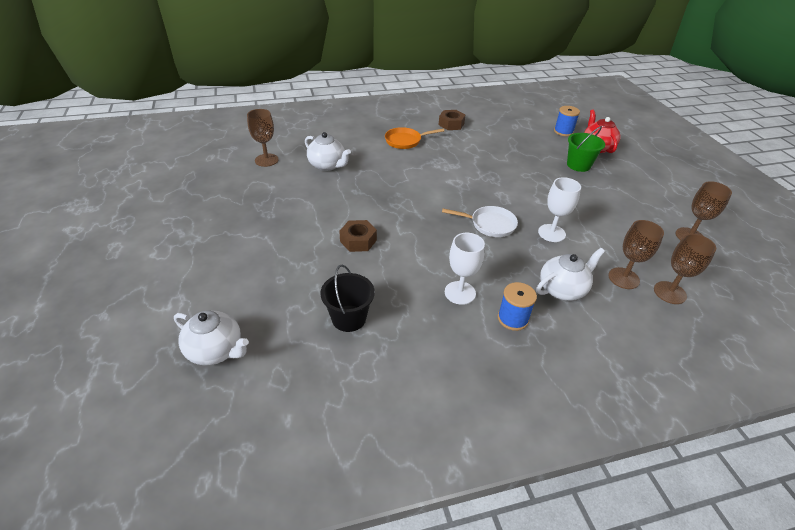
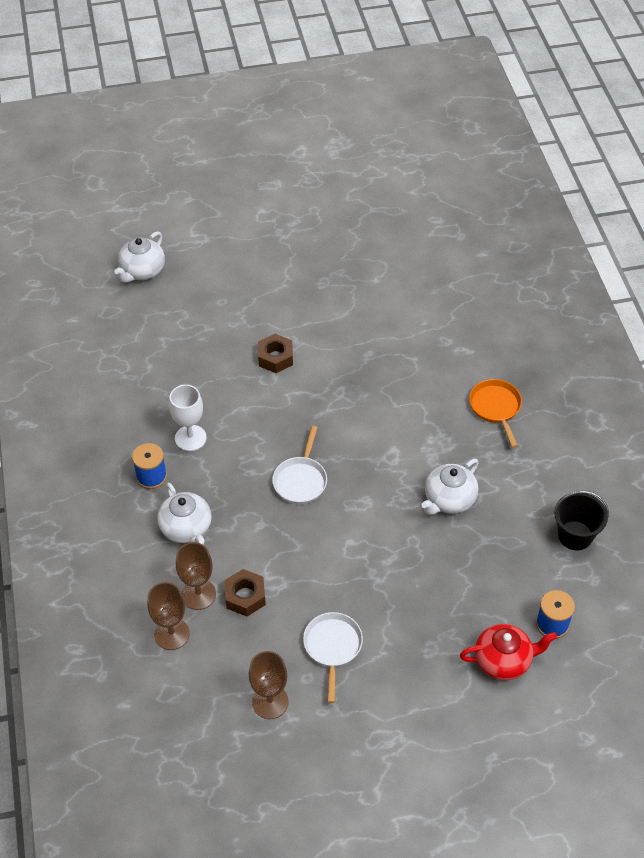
camera: 95 degrees right, 10 degrees up
brown goblet [247,109,279,167] -> none
white teapot [305,132,351,171] -> white teapot moved to [421,459,478,515]
black bucket [320,264,375,332] -> black bucket moved to [553,491,609,550]
brown nut [439,110,465,130] -> brown nut moved to [224,569,266,617]
white goblet [538,177,581,242] -> none
green bucket [567,126,605,172] -> none
none -> white pan [303,612,363,703]

